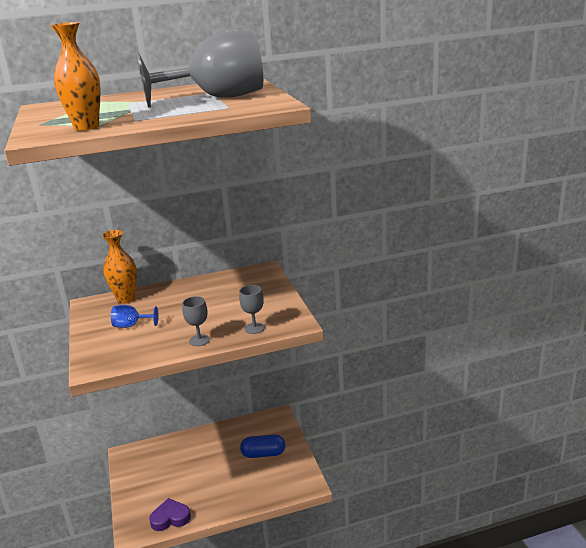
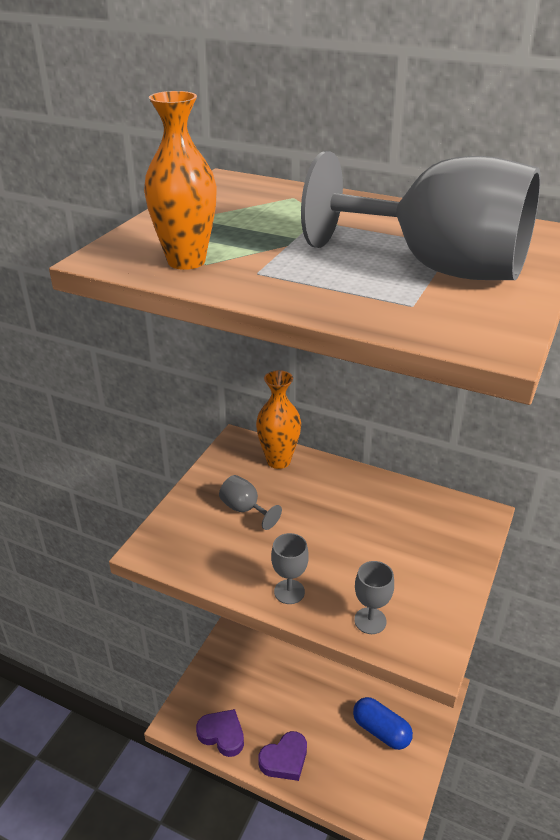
camera: 40 degrees right, 10 degrees up
blue goblet [111,305,159,328] -> grey goblet [219,475,282,530]
none -> purple heart [258,731,307,781]

